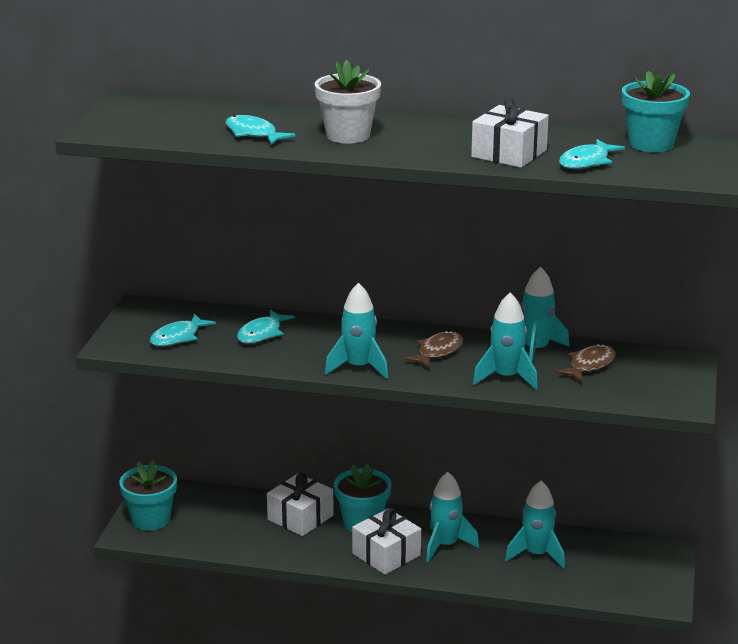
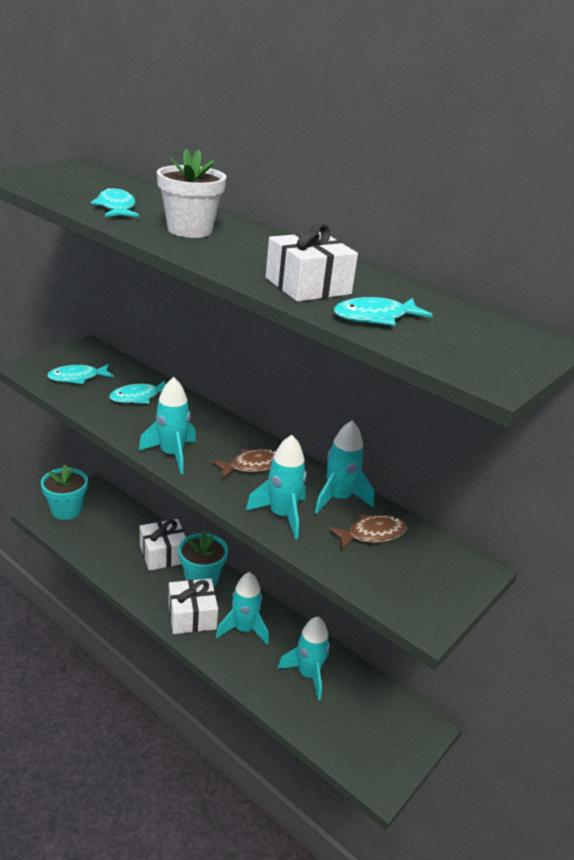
camera: 25 degrees right, 5 degrees up
turquoise flower pot [622,71,690,152] -> none

